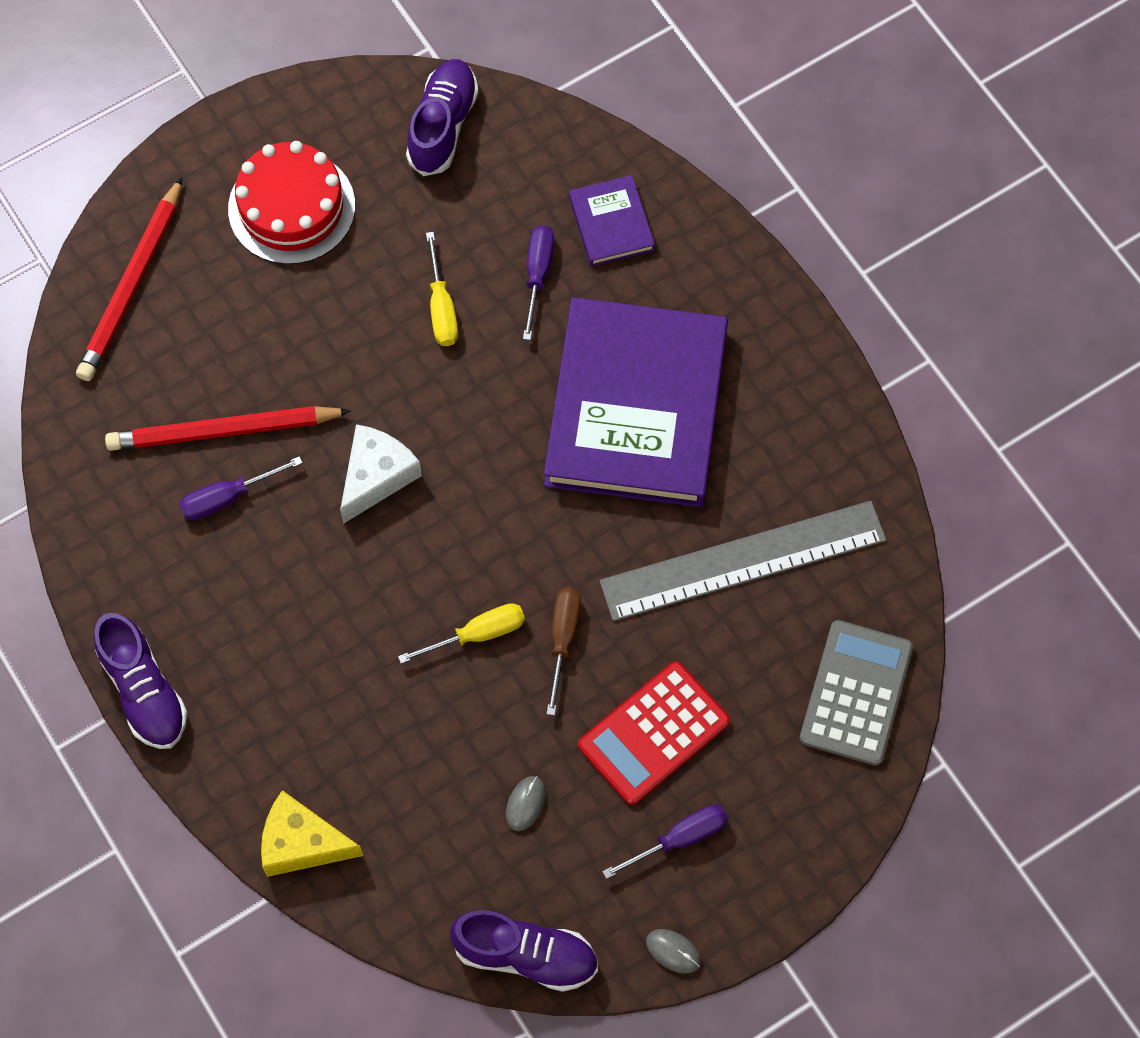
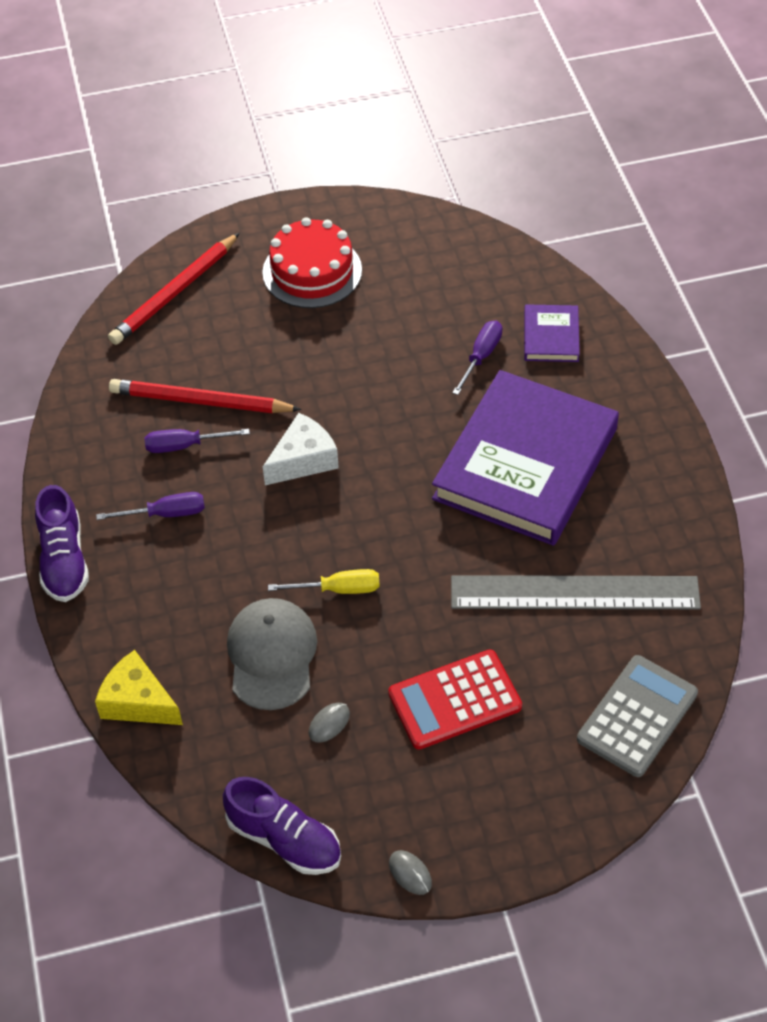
camera: 20 degrees right, 15 degrees down
purple shoe [406,59,479,176] -> none
yellow screwdriver [426,232,458,346] -> none
brown screwdriver [547,588,581,716] -> none
purple screwdriver [602,805,728,879] -> purple screwdriver moved to [96,492,205,520]
none -> grey cap [227,598,317,710]

